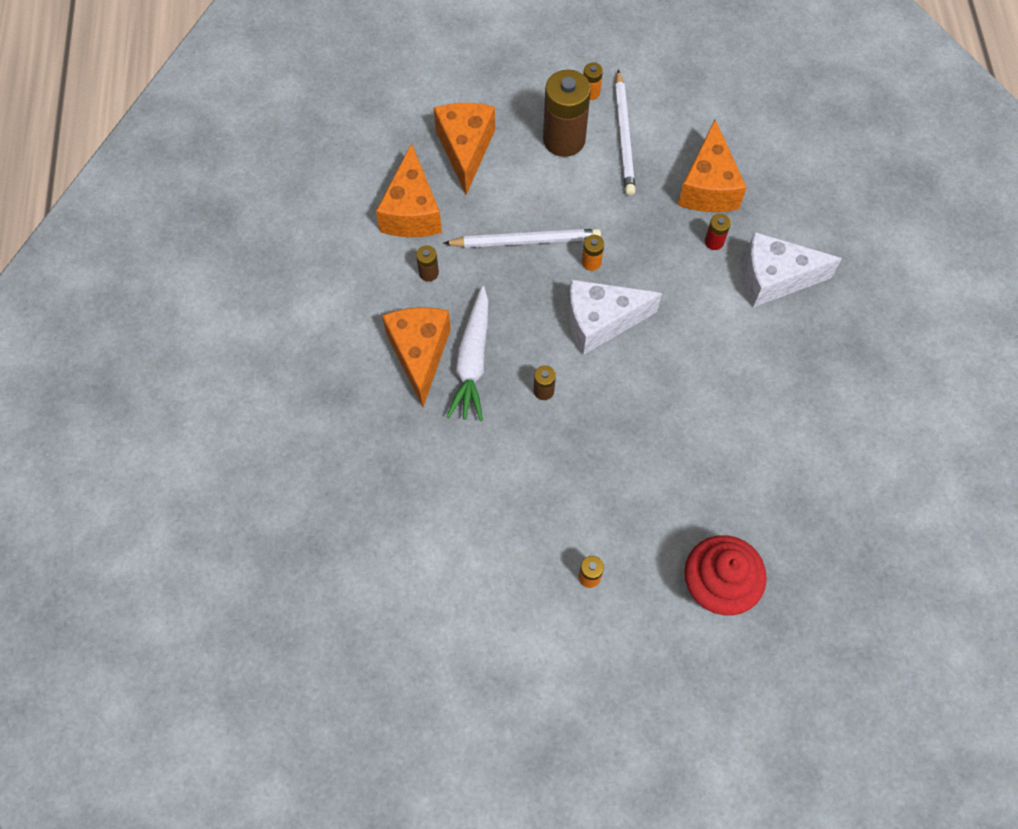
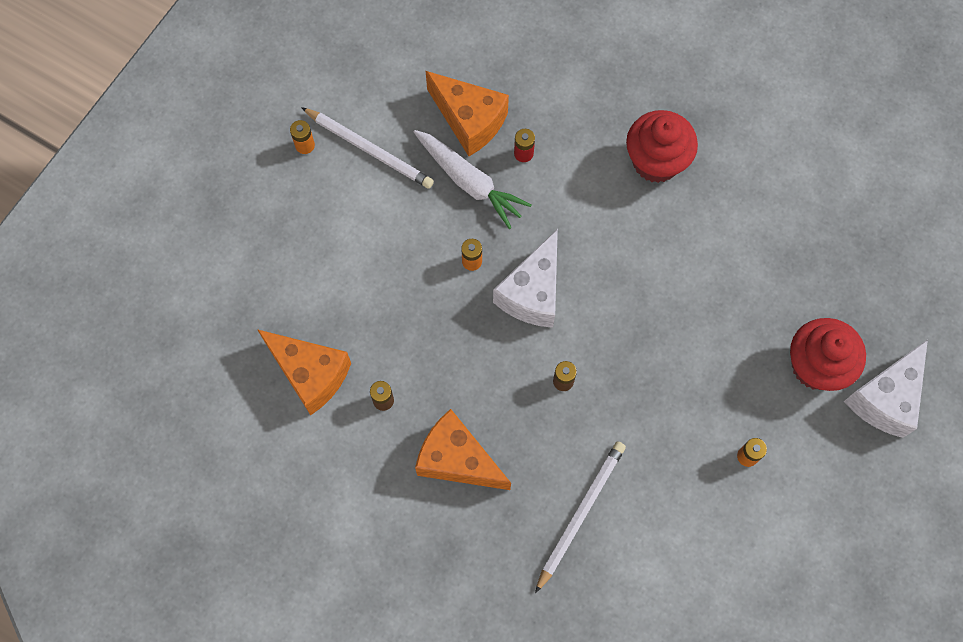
camera: 55 degrees left, 5 degrees up
orange cheese [434,103,495,195] -> none
white pencil [443,229,601,248] -> white pencil moved to [535,441,626,593]
white carrot [446,286,489,421] -> white carrot moved to [413,130,531,229]
brown battery [543,70,591,157] -> none
white cheese [743,232,842,308] -> white cheese moved to [844,339,928,438]
none -> red cupcake [626,110,698,183]

